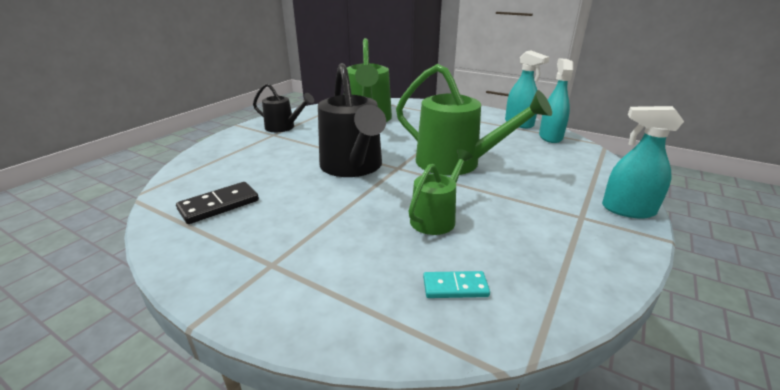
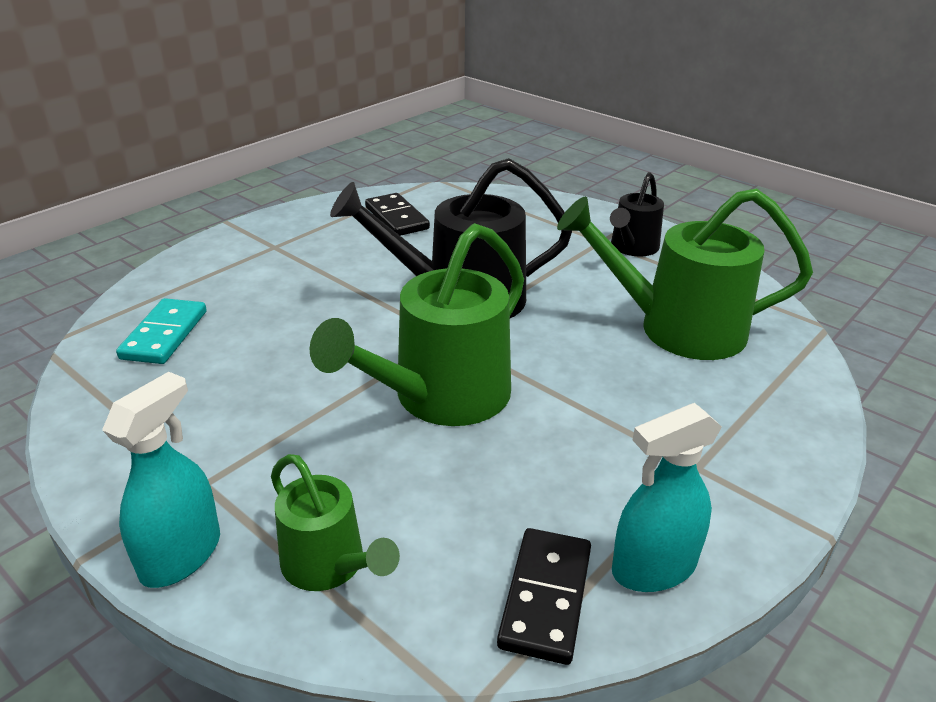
camera: 100 degrees right, 5 degrees up
green watering can [409,149,473,235] -> green watering can moved to [271,454,400,591]
turquoise domino [423,271,490,298] -> turquoise domino [116,298,207,364], size x1.52
turquoise spray bottle [539,58,573,143] -> black domino [497,528,591,665]

